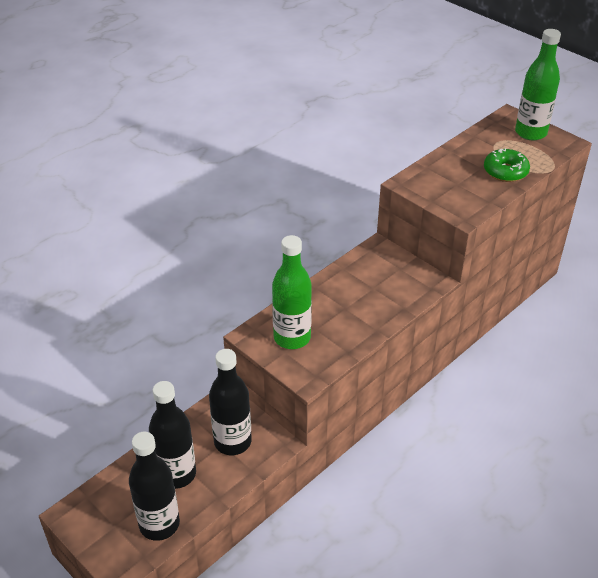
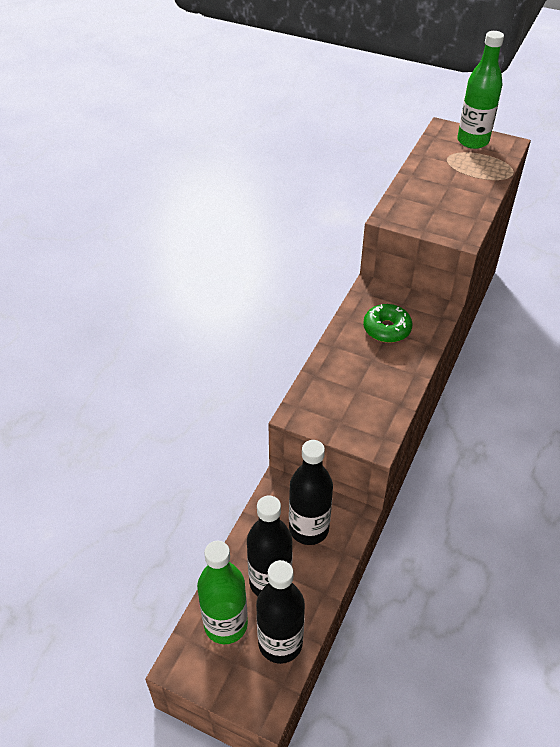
camera: 20 degrees left, 5 degrees up
green bottle [272,235,312,349] -> green bottle moved to [197,541,248,644]
green donut [484,148,530,182] -> green donut moved to [363,304,412,343]

